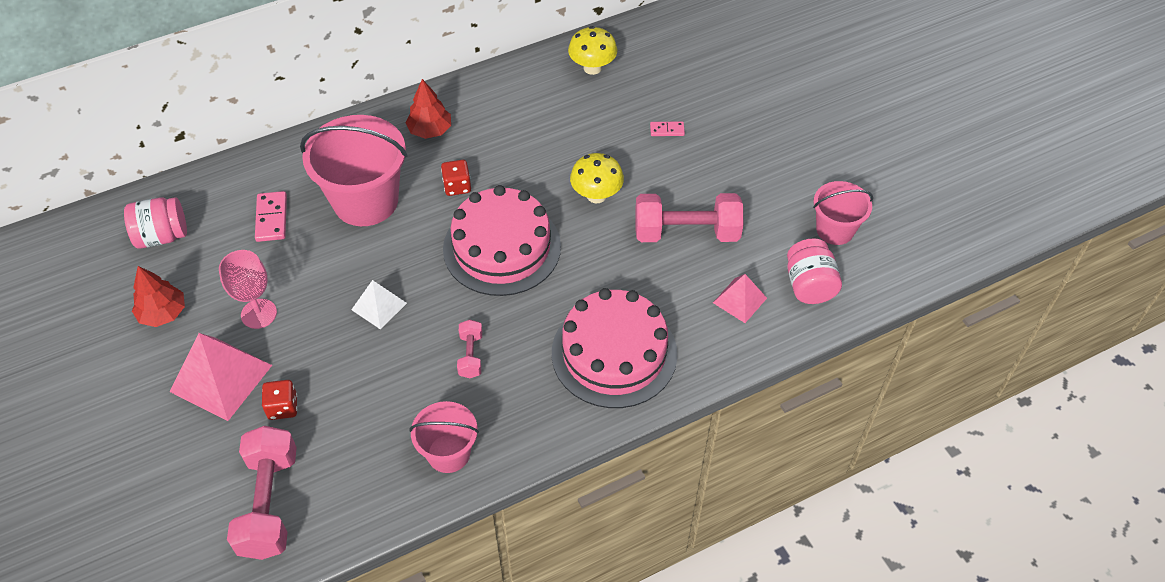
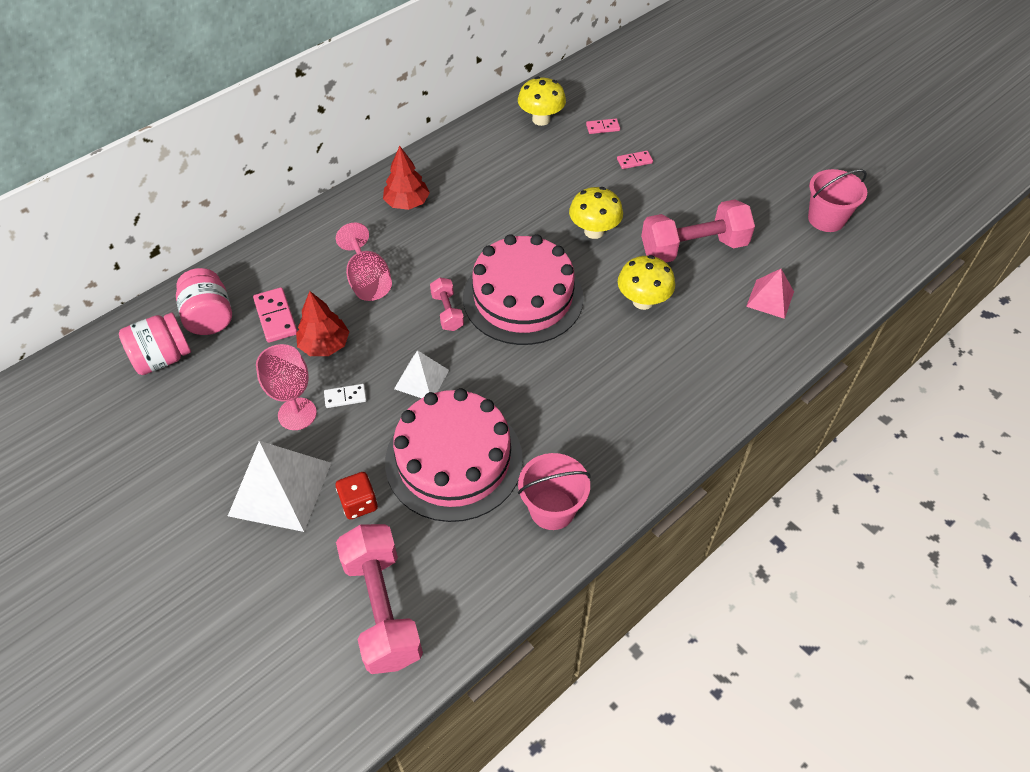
camera: 15 degrees left, 0 degrees up
red tree [132,266,185,327] -> red tree moved to [296,291,349,356]
pink pyramid [170,333,272,421] -> white pyramid [228,441,331,532]
pink bucket [300,115,408,226] -> pink goblet [336,223,392,301]
red dice [441,160,471,196] -> none
pink dumbbell [457,320,482,378] -> pink dumbbell moved to [430,278,464,331]
pink cake [552,288,677,408] -> pink cake moved to [385,388,523,522]
pink jar [787,238,842,304] -> pink jar moved to [176,268,232,335]
none -> white domino [324,384,367,408]
none -> pink domino [586,119,620,134]
none -> yellow mushroom [618,255,675,310]

